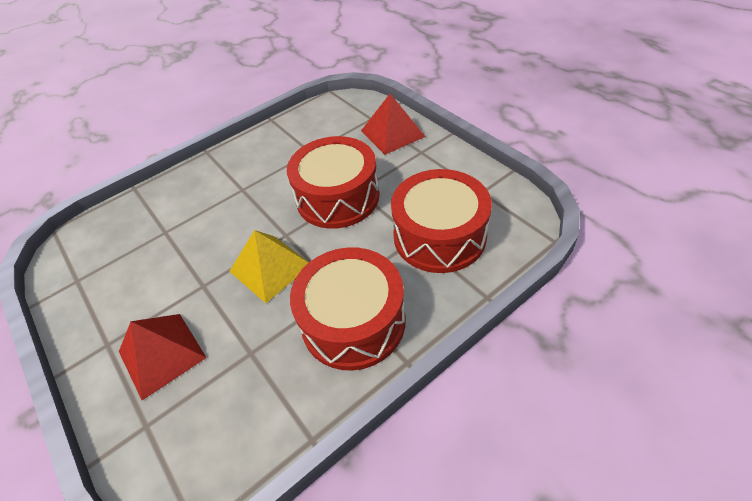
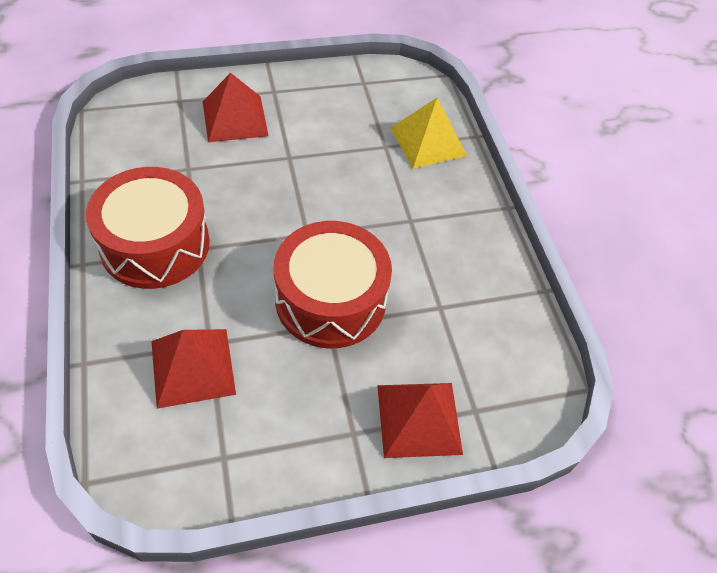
camera: 105 degrees right, 5 degrees up
yellow pyramid [229,230,309,303] -> yellow pyramid moved to [390,98,467,169]
red drum [391,169,492,273] -> red pyramid [151,329,236,409]

